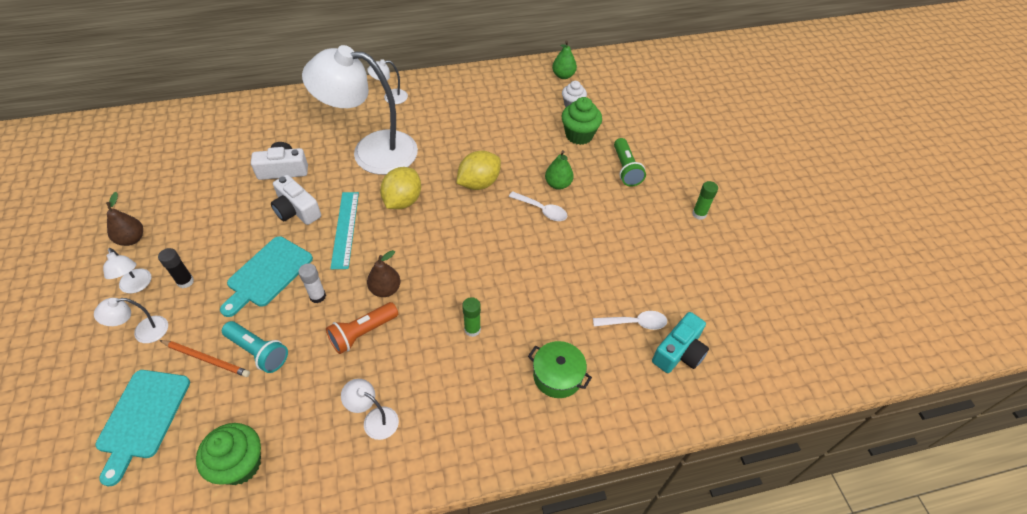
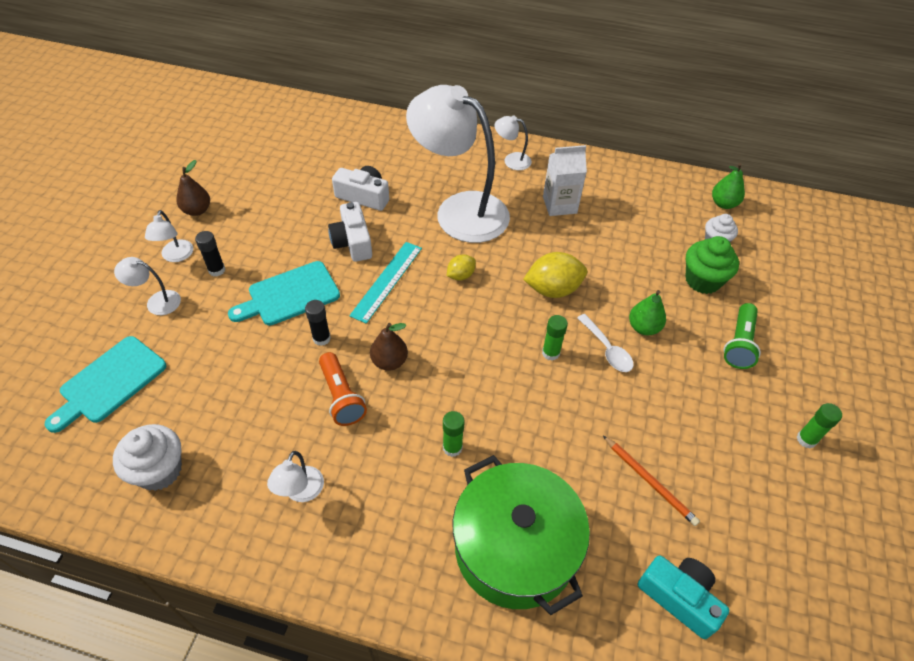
camera: 30 degrees right, 0 degrees up
orange pencil [160,340,250,377] -> orange pencil moved to [603,436,700,526]
green cupcake [196,423,261,485] -> white cupcake [113,424,182,491]
turquoise flashlight [222,321,288,373] -> none
white glue stick [298,263,326,303] -> black glue stick [305,300,331,346]
orange flashlight [326,302,398,354] -> orange flashlight turned 105 degrees counterclockwise [319,352,367,426]
white lamp [341,379,399,440] -> white lamp turned 135 degrees counterclockwise [267,451,324,502]
yellow lemon [380,167,421,209] -> yellow lemon [447,255,476,280], size x0.56
green pot [528,341,592,398] -> green pot [453,455,590,615], size x1.96
white spoon [593,311,667,330] -> none
turquoise camera [652,312,709,373] -> turquoise camera turned 120 degrees counterclockwise [638,555,729,639]
none -> green glue stick [542,315,568,361]
none -> white carton [543,145,587,216]

